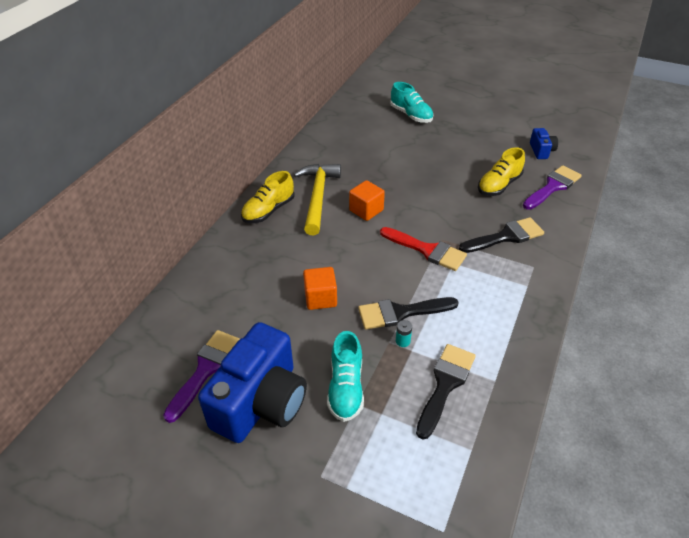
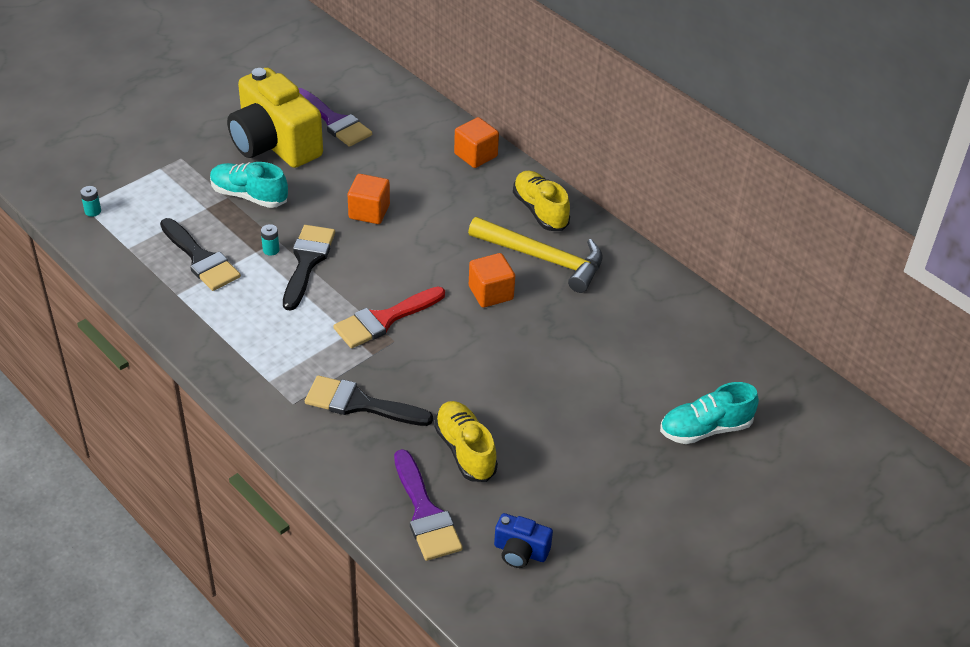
camera: 110 degrees right, 0 degrees up
blue camera [198,322,307,443] -> yellow camera [227,68,323,168]
black brush [459,217,544,253] -> black brush turned 105 degrees clockwise [305,375,433,426]
none -> turquoise battery [80,186,101,217]
none -> orange cube [454,117,499,168]

